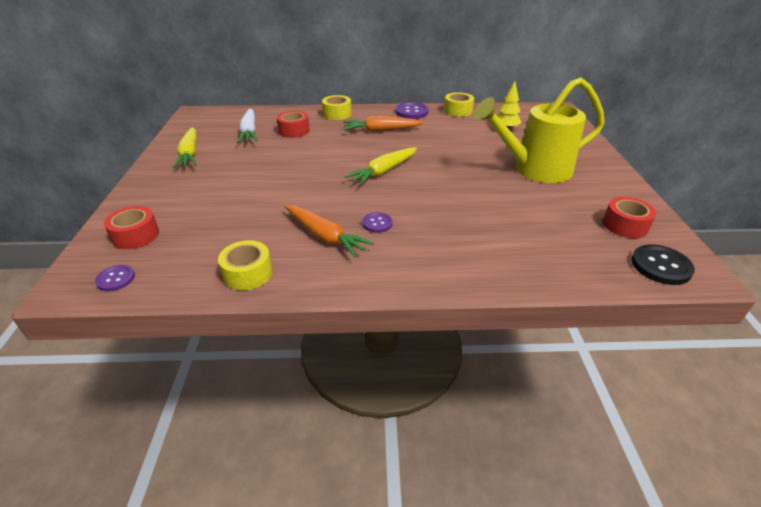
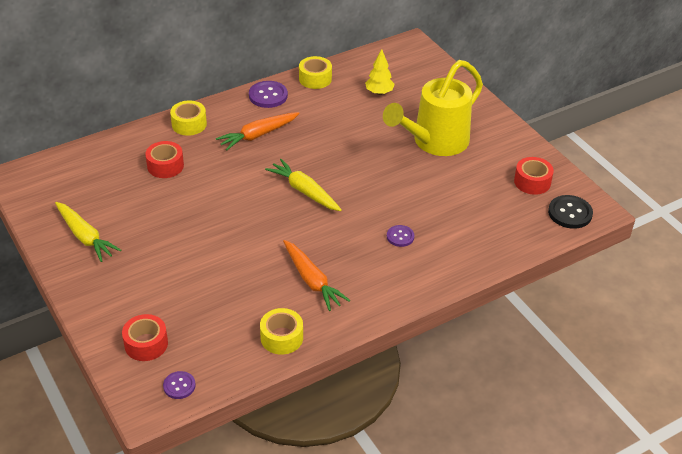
camera: 30 degrees left, 5 degrees up
white carrot [237,108,258,143] -> none
orange carrot [284,205,374,257] -> orange carrot turned 45 degrees clockwise [283,240,350,311]
yellow carrot [345,147,417,185] -> yellow carrot turned 120 degrees clockwise [265,159,342,211]
purple button [362,212,392,233] -> purple button moved to [387,225,414,247]

